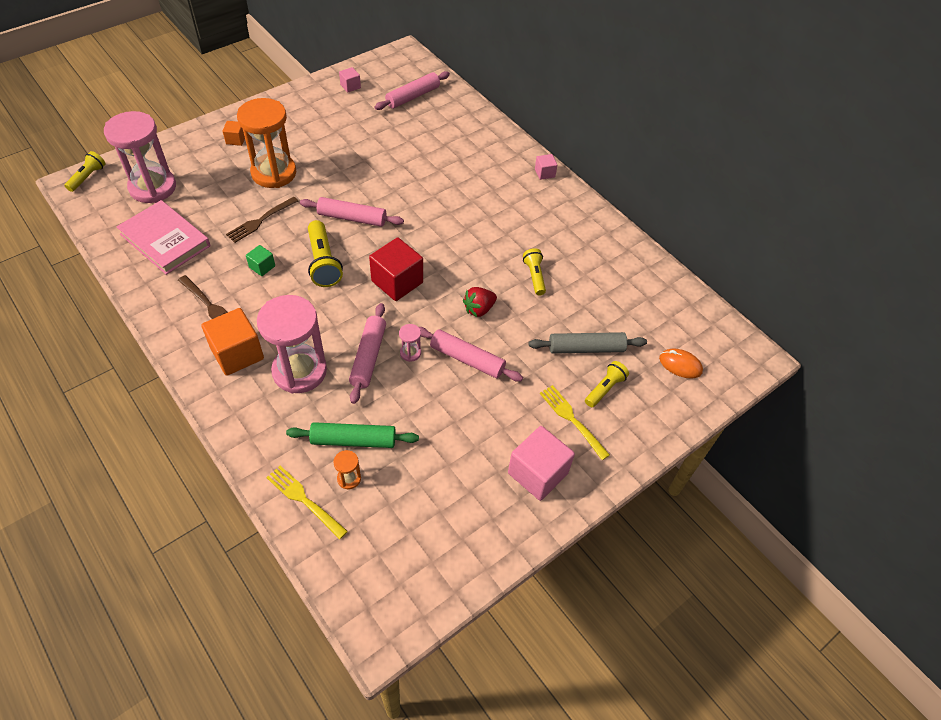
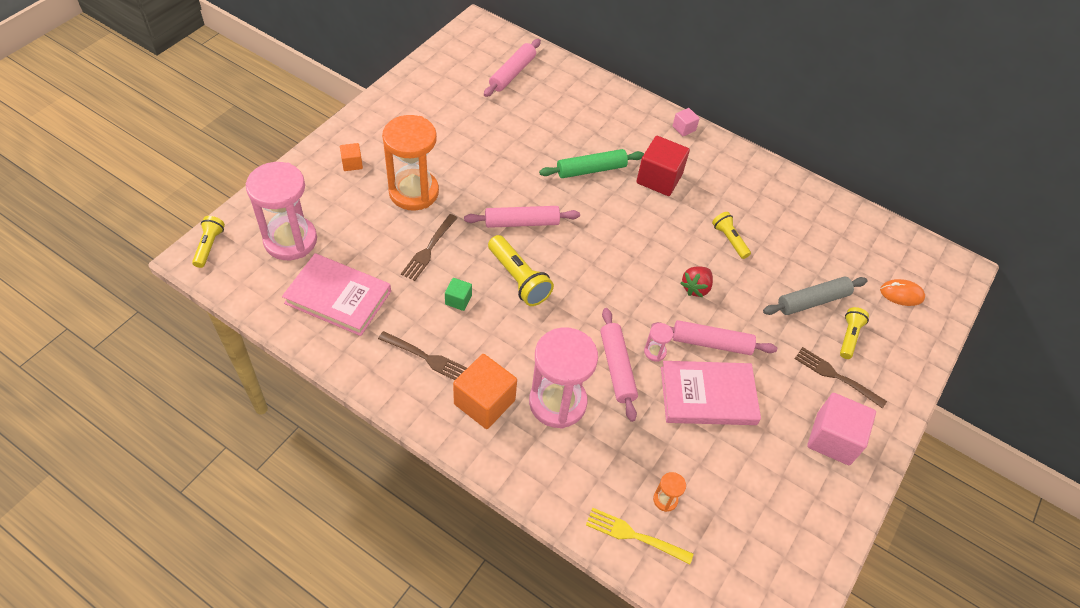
camera: 20 degrees left, 0 degrees up
green rolling pin [286,422,419,448] -> green rolling pin moved to [539,149,644,178]
pink cube [339,67,361,93] -> none
red cube [369,238,423,301] -> red cube moved to [636,136,690,196]
yellow fork [540,385,610,460] -> brown fork [795,347,887,409]
none -> pink book [661,361,761,425]

